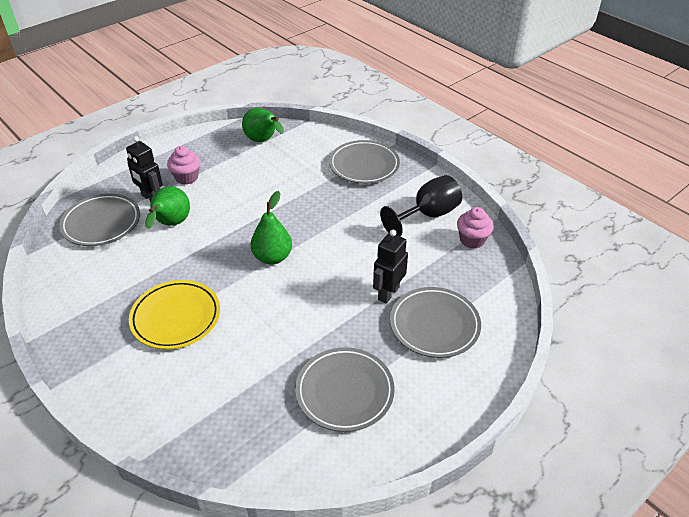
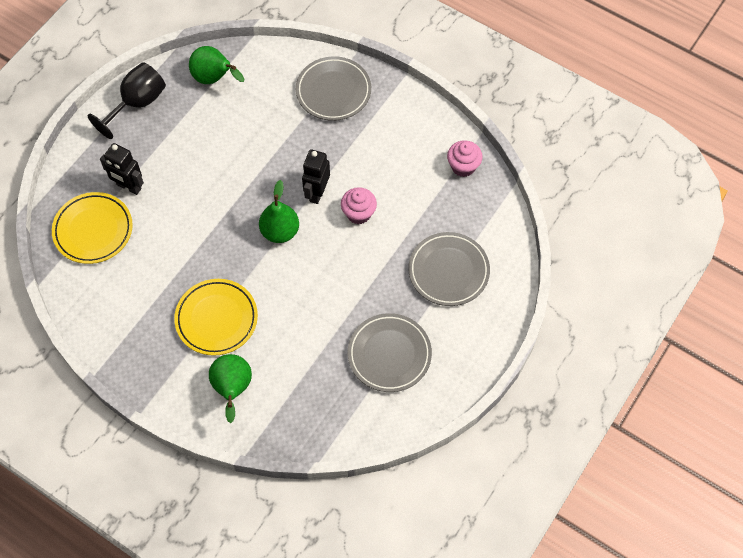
camera: 15 degrees left, 20 degrees up
grey plate [59,194,140,246] -> yellow plate [52,192,133,264]
green pear [145,186,190,229] -> green pear moved to [209,354,252,423]
pink cupcake [167,146,200,185] -> pink cupcake moved to [341,187,377,224]
black robot [373,230,408,304] -> black robot moved to [302,149,330,204]
black goblet [380,175,462,236] -> black goblet moved to [88,62,166,139]

